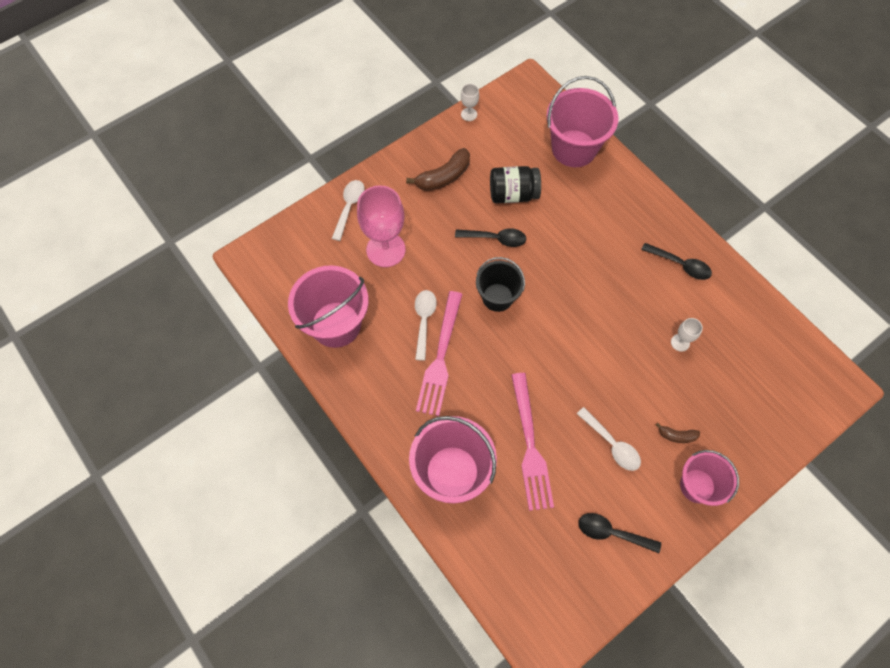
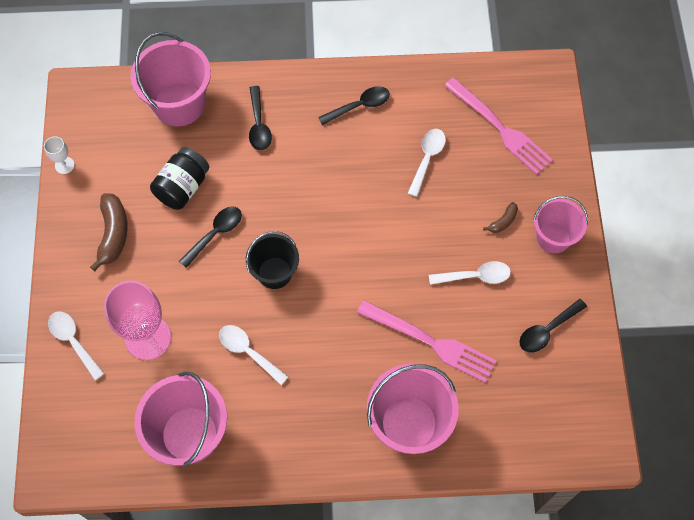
camera: 55 degrees left, 0 degrees up
pink fork [416,291,462,416] -> pink fork moved to [444,77,553,175]
white goblet [671,318,703,352] -> white spoon [408,129,446,197]
none -> black spoon [249,86,272,151]

